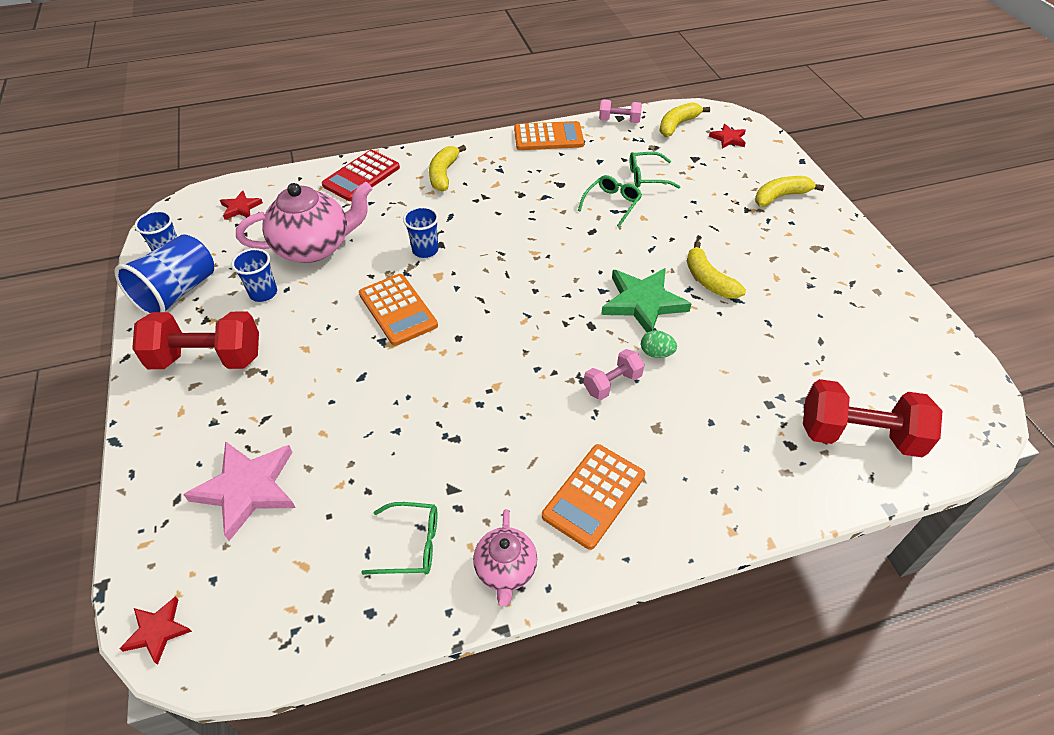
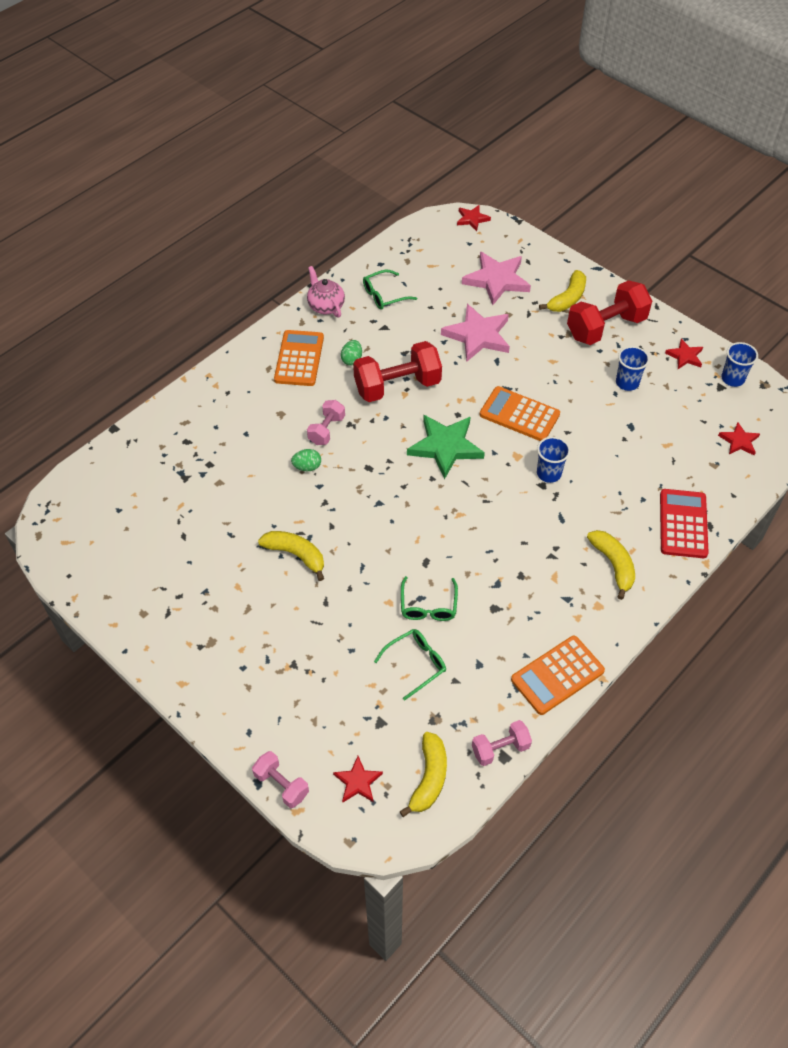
camera: 150 degrees right, 5 degrees up
blue cup [115,234,214,315] -> red star [665,339,703,369]
pink teapot [236,182,372,263] -> none
green star [601,268,692,332] -> green star moved to [407,415,485,479]
yellow banana [755,176,824,207] -> yellow banana moved to [539,270,586,312]
red dumbbell [803,379,942,457] -> red dumbbell moved to [353,341,442,402]
none -> pink dumbbell [252,751,309,808]
none -> green egg [341,340,362,366]
none -> pink star [441,304,510,362]

